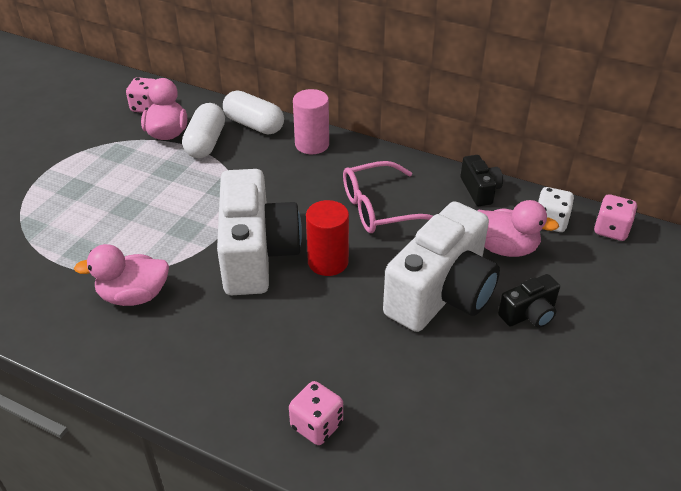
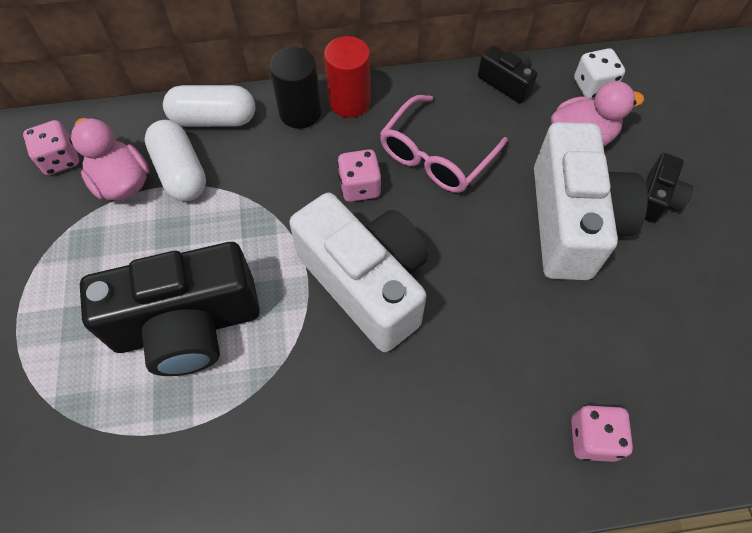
camera: 35 degrees left, 20 degrees up
pink duck [74,244,169,306] -> none
pink cylinder [293,89,329,154] -> black cylinder [269,47,321,129]
red cylinder [306,200,349,276] -> red cylinder moved to [324,36,370,117]
pink dice [594,194,638,241] -> pink dice moved to [337,149,381,202]
none -> black camera [80,242,260,376]

